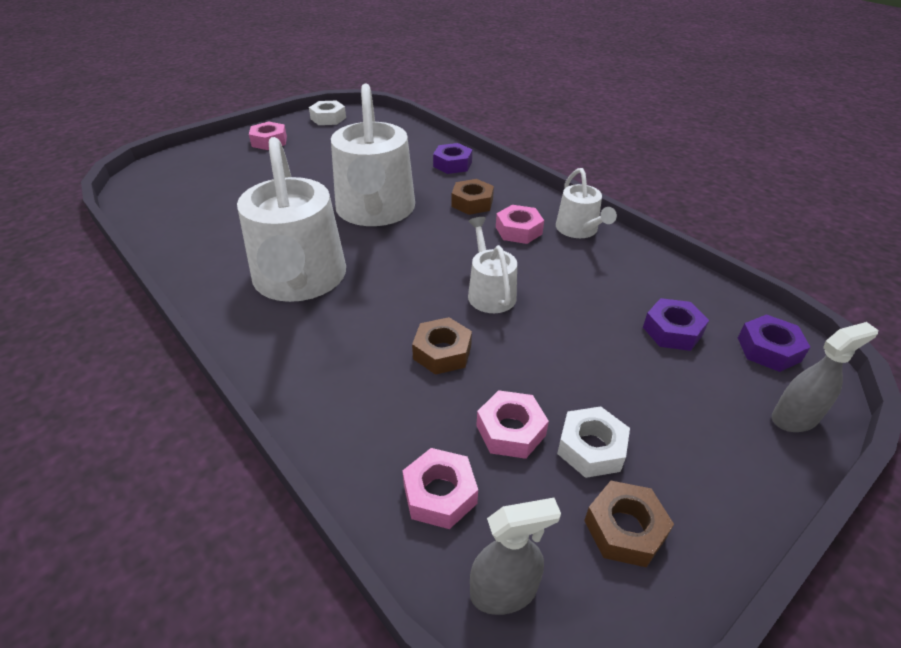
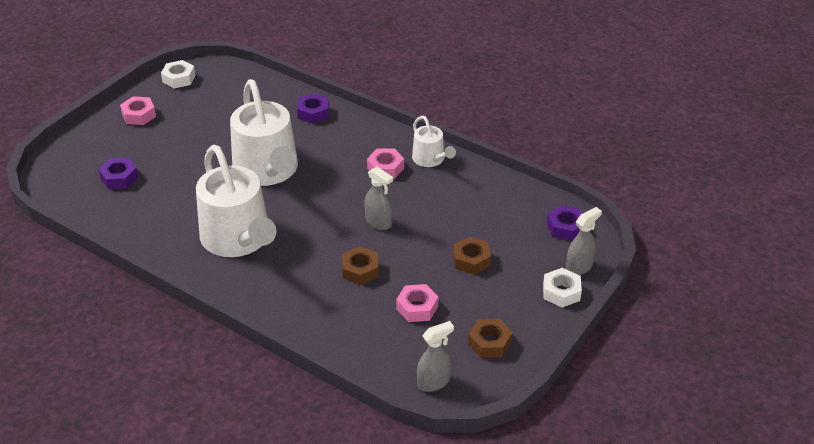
camera: 15 degrees left, 0 degrees up
pink nut [402,448,478,529] -> none
brown nut [451,179,494,215] -> brown nut moved to [453,237,491,275]
white watering can [468,217,517,313] -> grey spray bottle [364,167,393,230]
white nut [557,406,630,478] -> white nut moved to [543,268,582,308]
purple nut [643,298,709,351] -> purple nut moved to [98,158,138,189]

